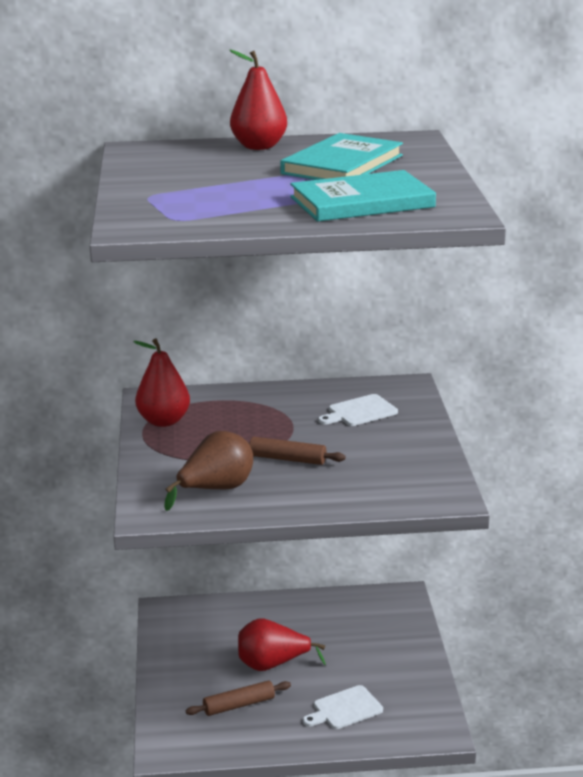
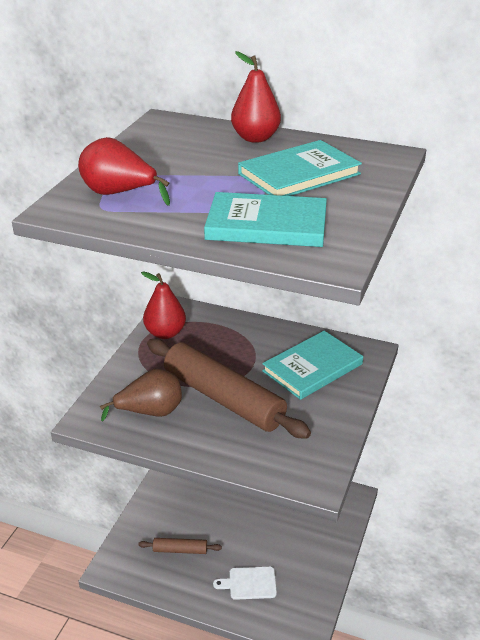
camera: 25 degrees right, 10 degrees up
red pear [238,619,326,671] -> red pear moved to [78,137,170,206]
brown rolling pin [249,437,346,465] -> brown rolling pin [147,339,311,439], size x2.20
white cutting board [318,394,398,426] -> turquoise book [262,331,363,400]

